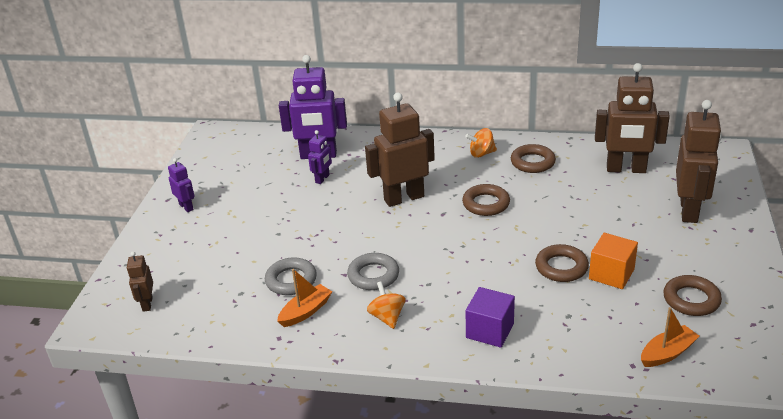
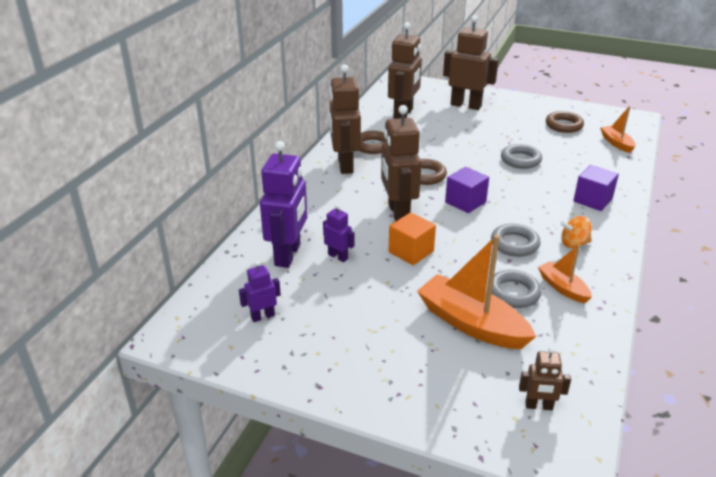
camera: 80 degrees left, 0 degrees up
purple robot [168,158,195,212] -> purple robot moved to [239,261,281,322]
orange spinning top [465,128,497,158] -> brown robot [329,64,361,174]
brown ring [535,244,589,282] -> grey ring [501,144,542,169]
orange cube [589,233,638,289] -> orange cube moved to [388,212,436,265]
none -> orange boat [417,235,536,349]
none -> purple cube [445,167,489,213]

